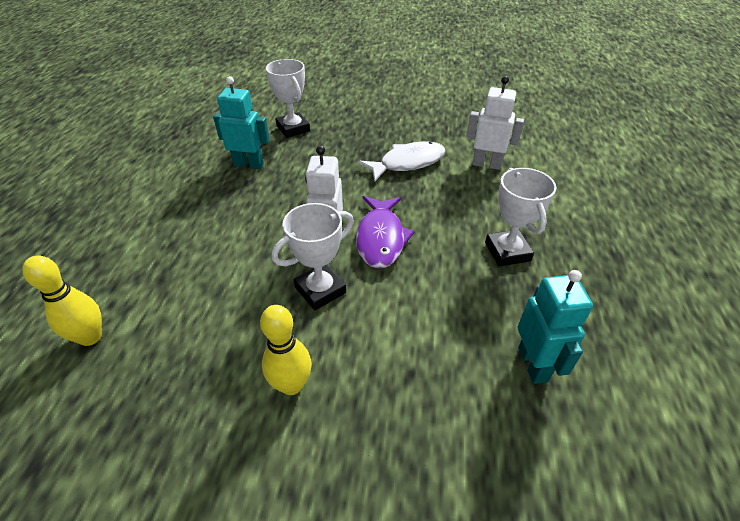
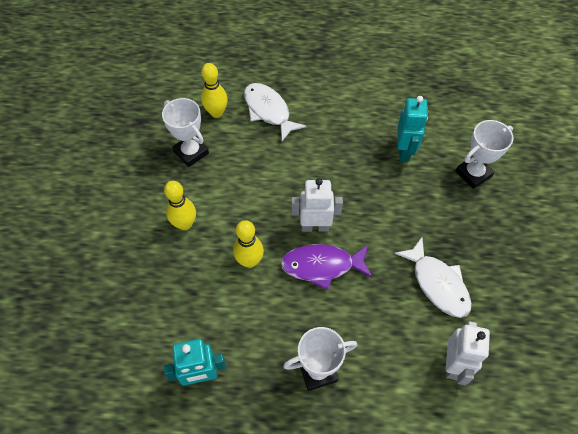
camera: 85 degrees right, 15 degrees up
white trophy [272,203,354,310] -> white trophy moved to [162,98,209,167]
none -> yellow bowling pin [233,220,264,268]
none -> white fish [244,83,307,141]

